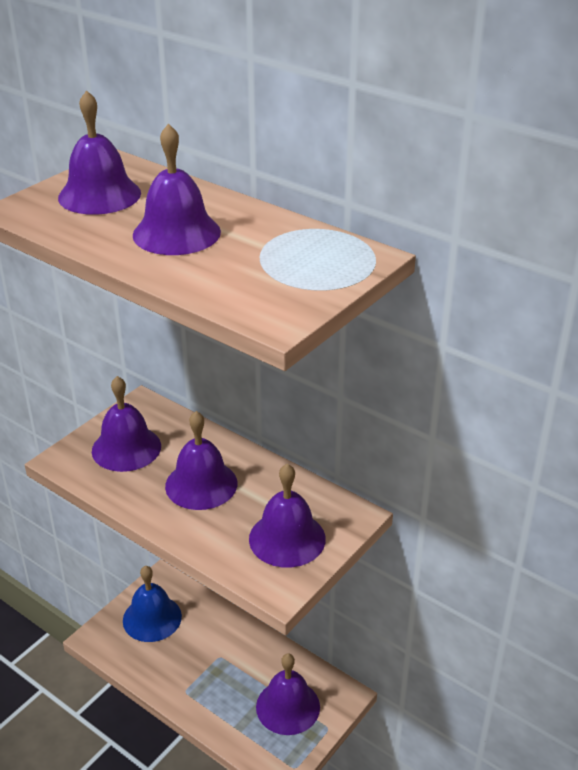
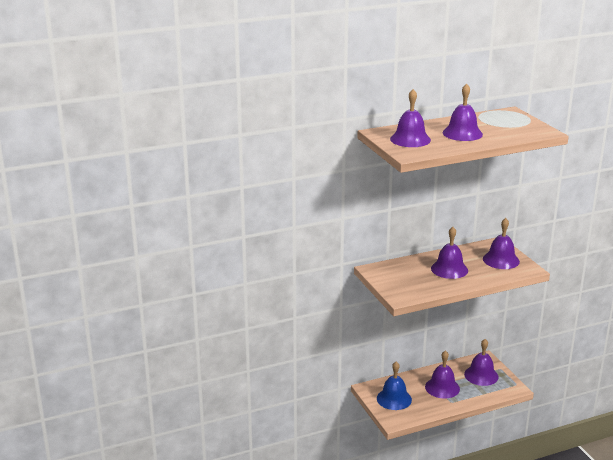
camera: 60 degrees left, 10 degrees down
purple bell [92,376,161,472] -> purple bell moved to [425,350,460,398]

